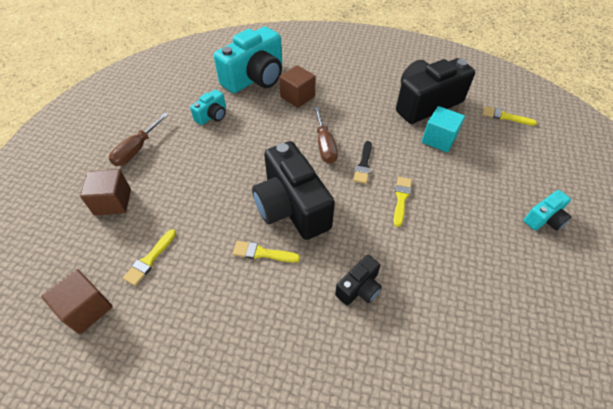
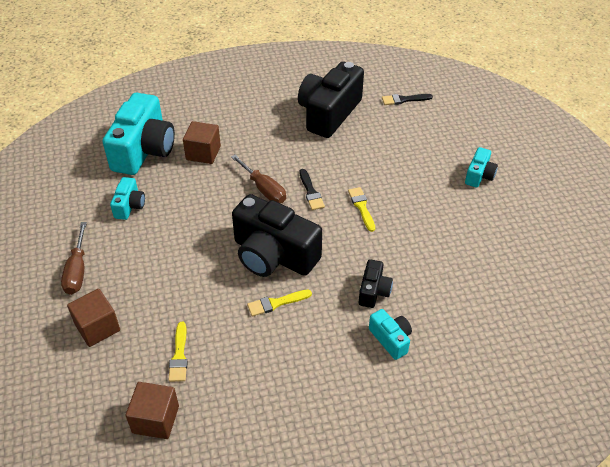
camera: 30 degrees left, 5 degrees down
turquoise cube [422,106,465,152] -> none
yellow brush [483,106,537,126] -> black brush [382,94,433,105]
none -> turquoise camera [369,309,412,360]

